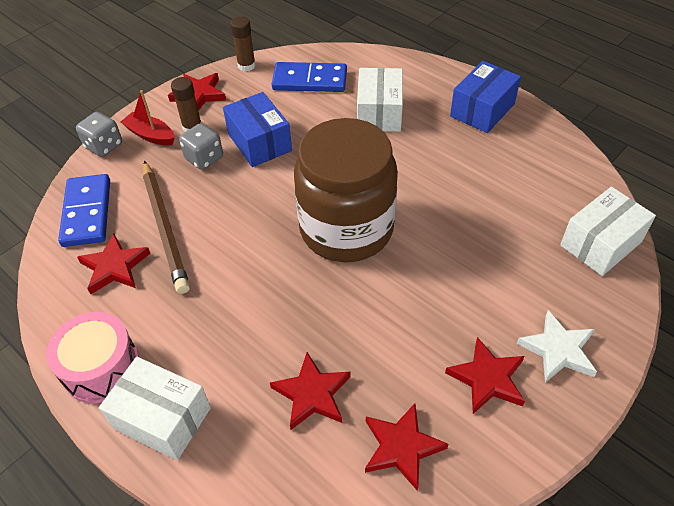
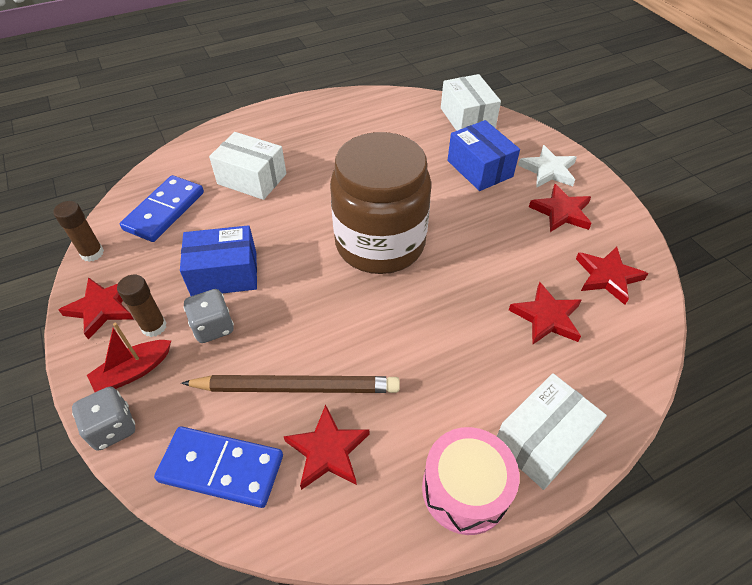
camera: 70 degrees left, 0 degrees up
blue box [450,61,521,133] -> blue box moved to [447,120,520,191]

